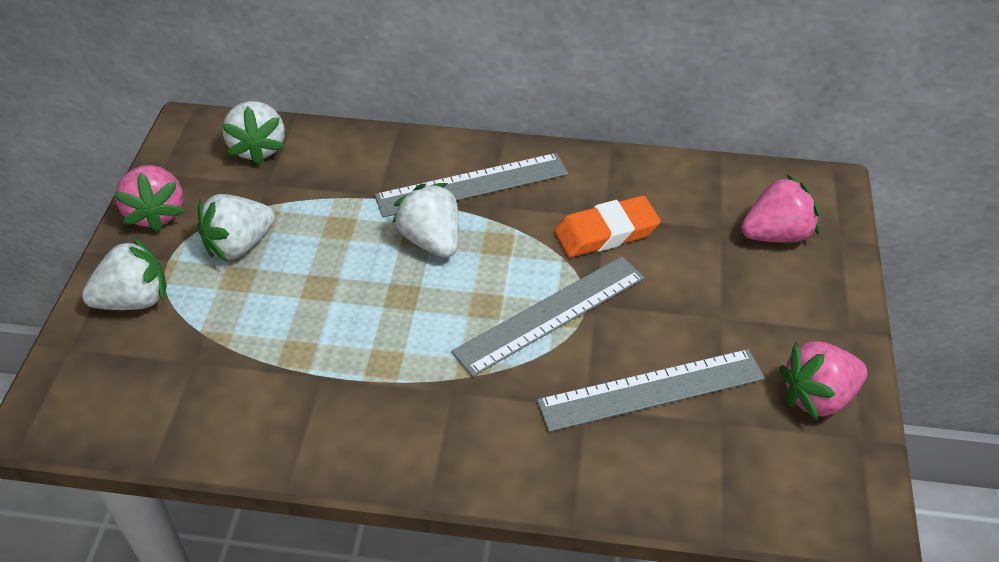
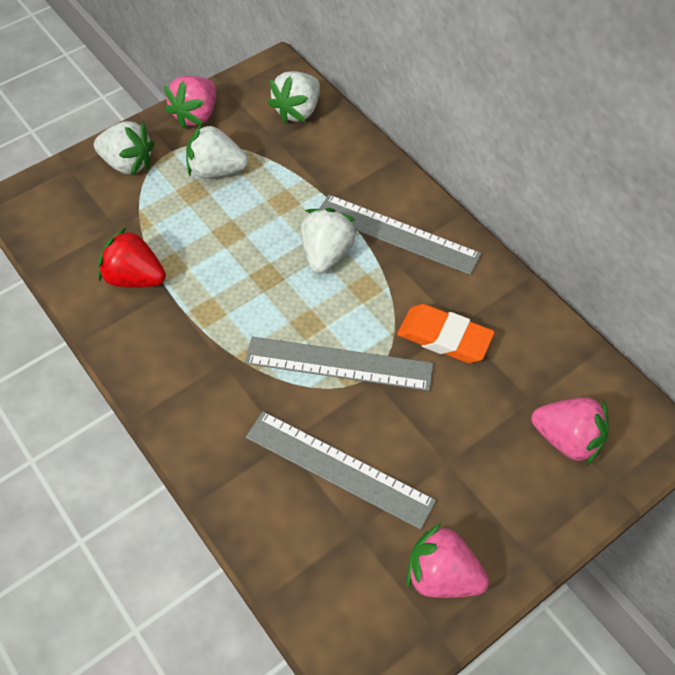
camera: 45 degrees right, 10 degrees up
none -> red strawberry [98,228,166,288]

